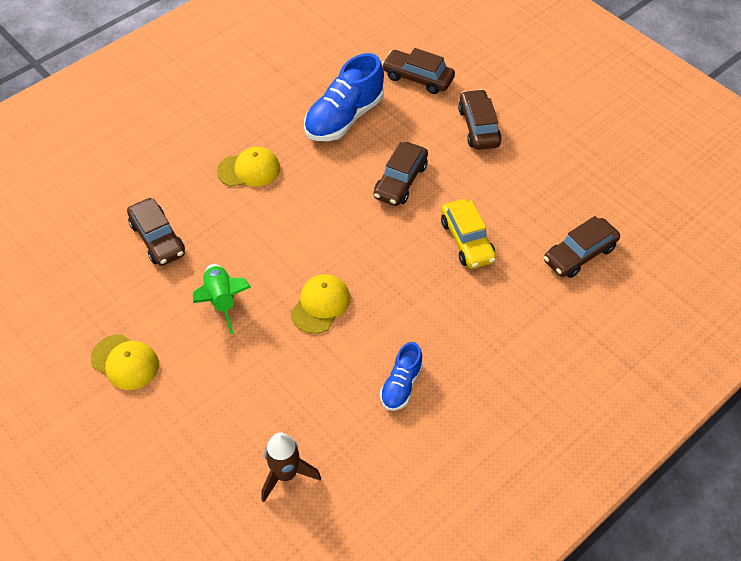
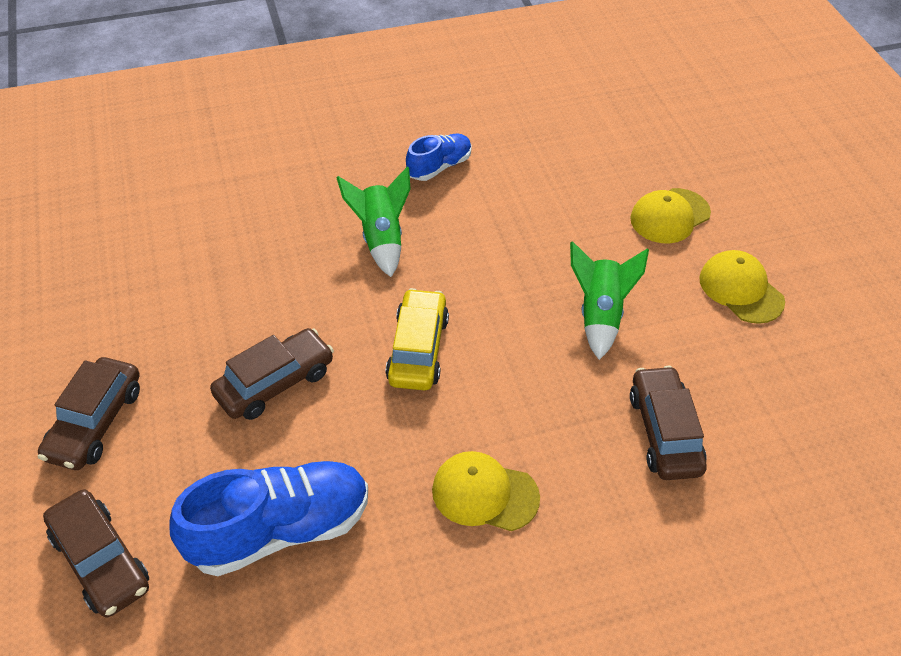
camera: 155 degrees left, 5 degrees down
brown rocket [261,432,321,502] -> none
yellow cap [291,274,350,334] -> yellow cap moved to [630,188,711,243]
yellow car [441,199,496,269] -> yellow car moved to [386,288,449,390]
brown car [544,216,620,278] -> none
none -> green rocket [336,166,411,277]

